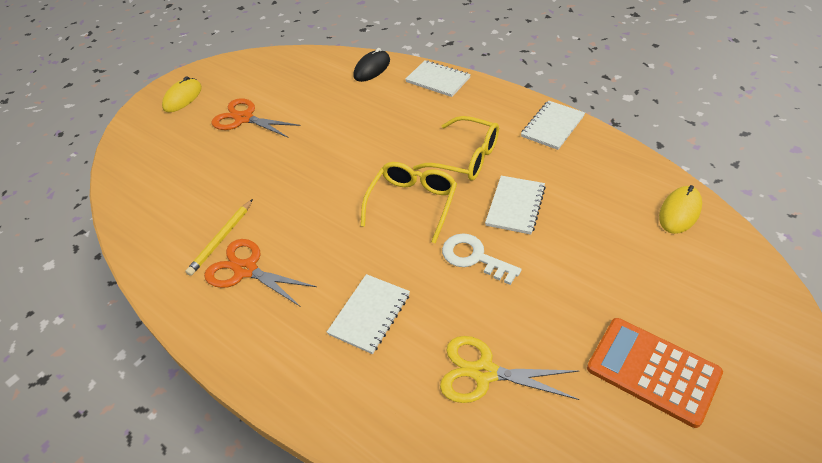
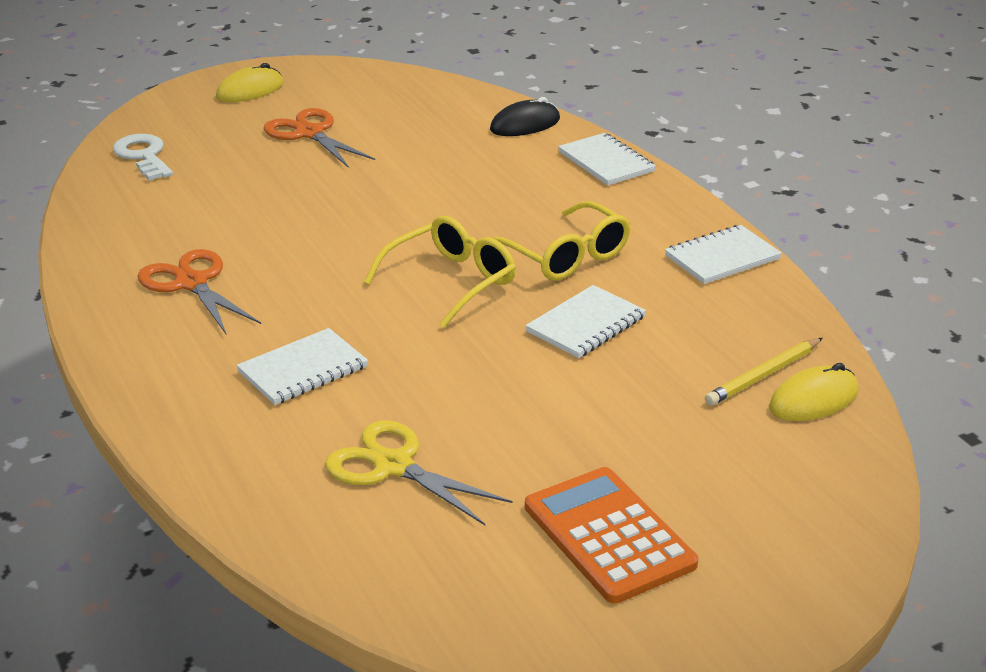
camera: 20 degrees right, 15 degrees down
yellow pencil [185,199,253,276] -> yellow pencil moved to [705,338,823,406]
white key [442,233,522,285] -> white key moved to [113,134,173,180]

